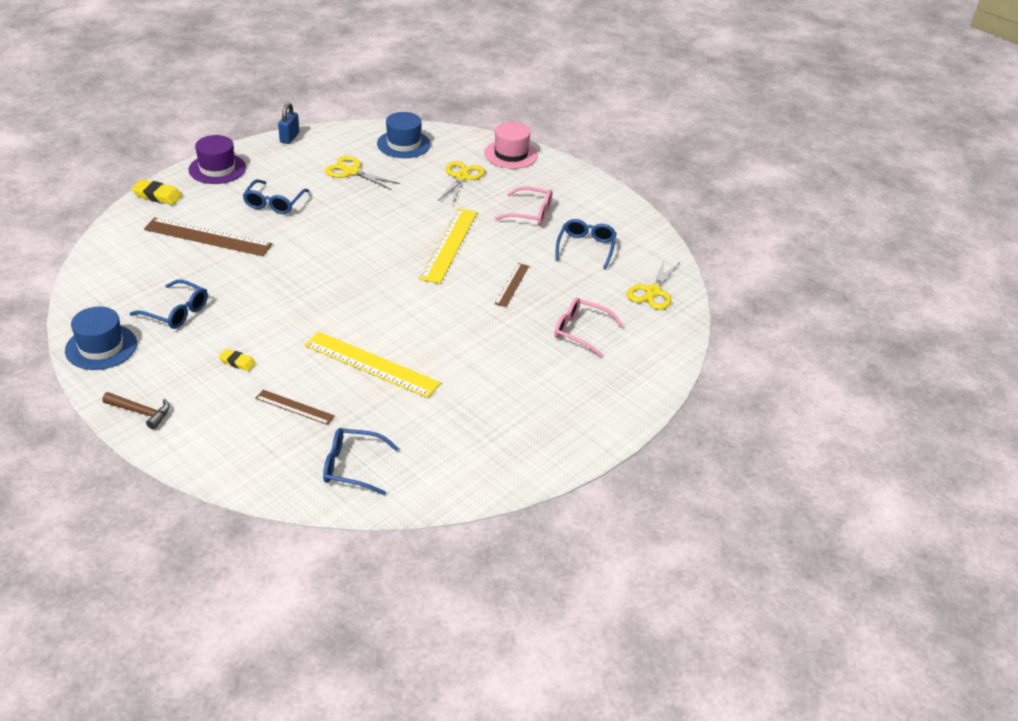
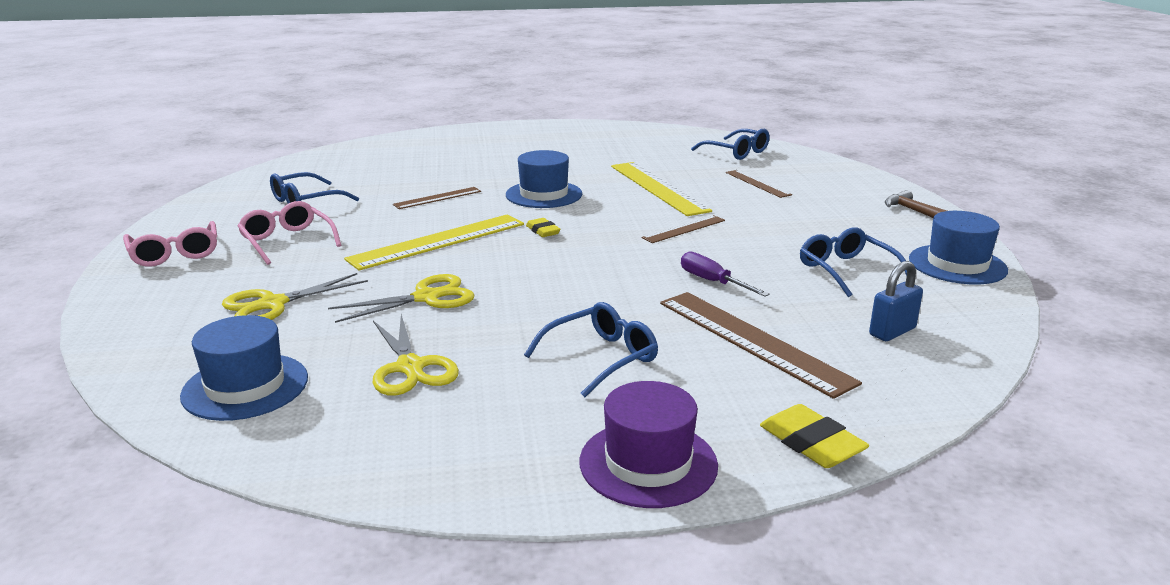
camera: 140 degrees left, 15 degrees down
yellow eraser [219,349,256,371] -> yellow eraser moved to [526,218,561,237]
blue padlock [278,103,299,144] -> blue padlock moved to [869,261,923,341]
pink hat [484,122,538,169] -> none
pink glasses [554,298,624,358] -> pink glasses moved to [123,221,217,267]
yellow scissors [627,258,680,310] -> yellow scissors moved to [328,274,474,323]
none -> blue hat [506,150,582,208]
none -> brown ruler [641,215,725,243]
none -> purple screwdriver [681,251,770,297]

